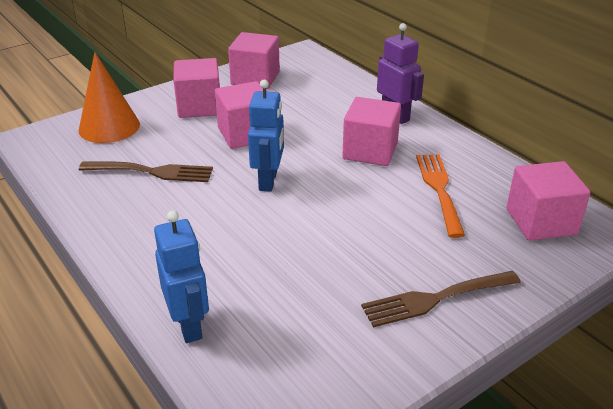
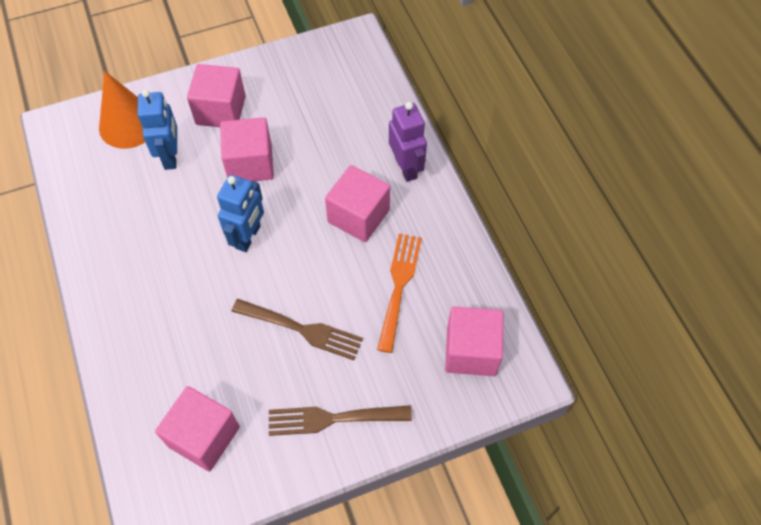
camera: 15 degrees right, 25 degrees up
brown fork [79,161,213,182] -> brown fork moved to [232,299,363,360]
blue robot [154,211,209,343] -> blue robot moved to [137,89,177,170]
pink cube [228,32,280,89] -> pink cube moved to [155,386,240,471]

